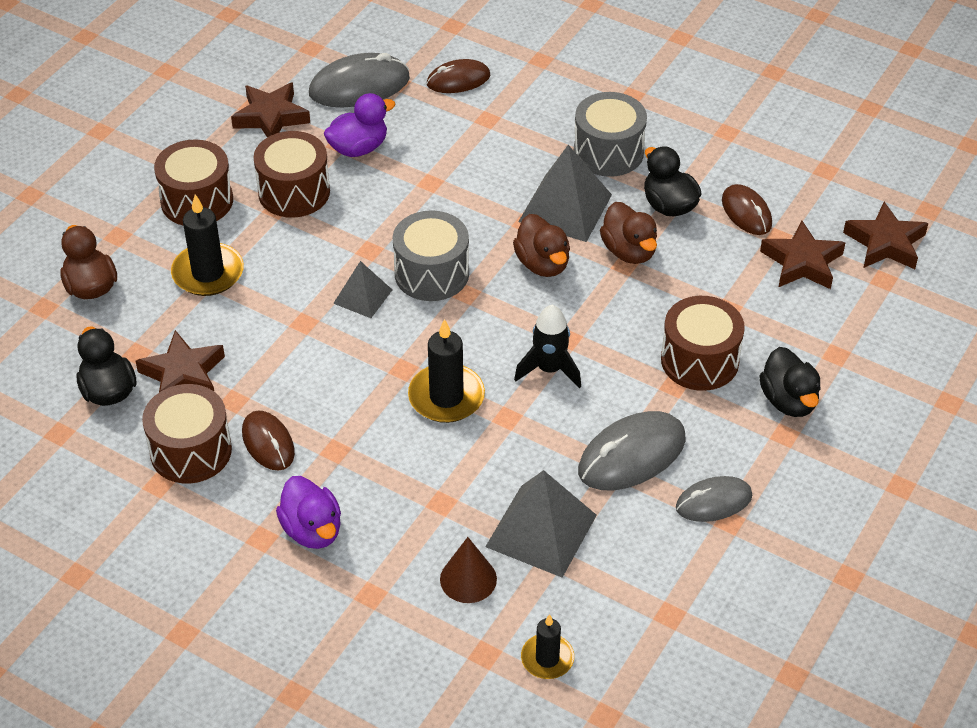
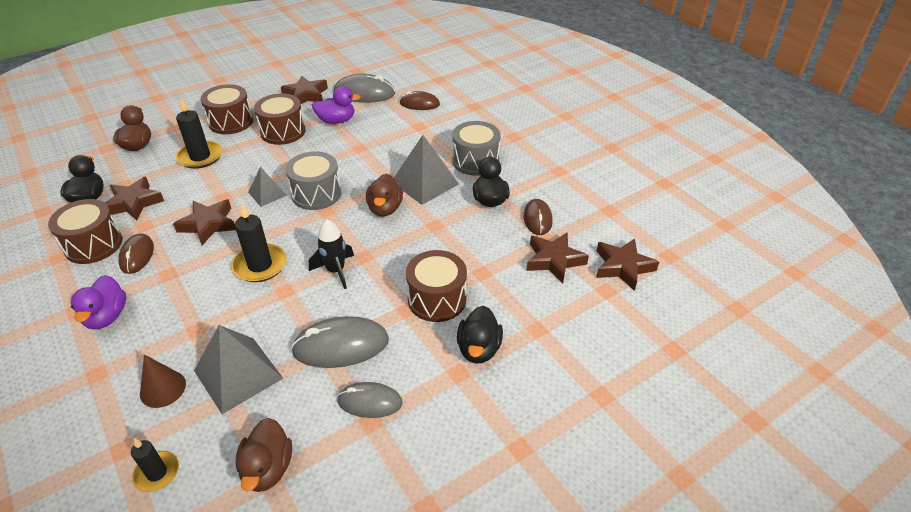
camera: 25 degrees right, 5 degrees down
brown duck [600,202,657,264] -> brown duck moved to [235,418,292,492]
none -> brown star [173,199,236,245]

